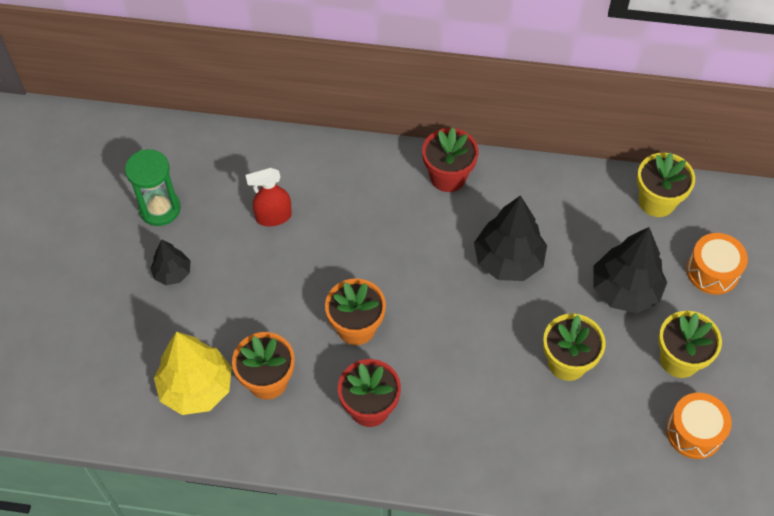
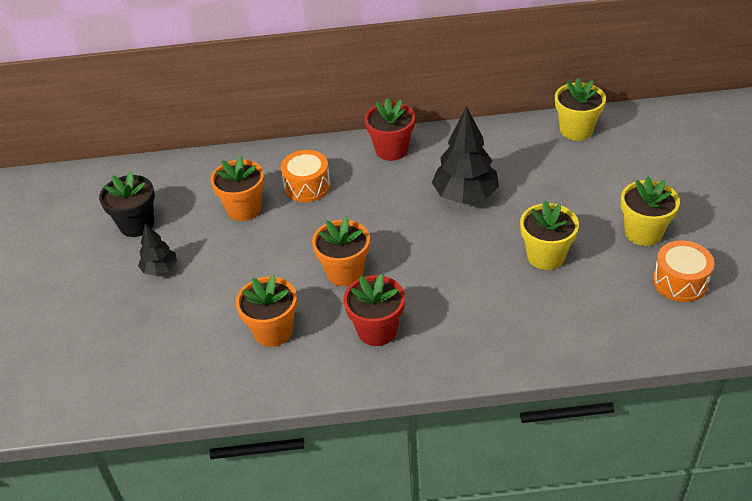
camera: 10 degrees left, 15 degrees down
green hourglass [125,149,181,226] -> black flower pot [99,171,155,237]
yellow tree [154,332,232,415] -> none
red spray bottle [245,168,292,226] -> orange flower pot [210,155,264,221]
black tree [593,227,667,313] -> none
orange drum [686,233,748,295] -> orange drum moved to [280,150,330,202]

